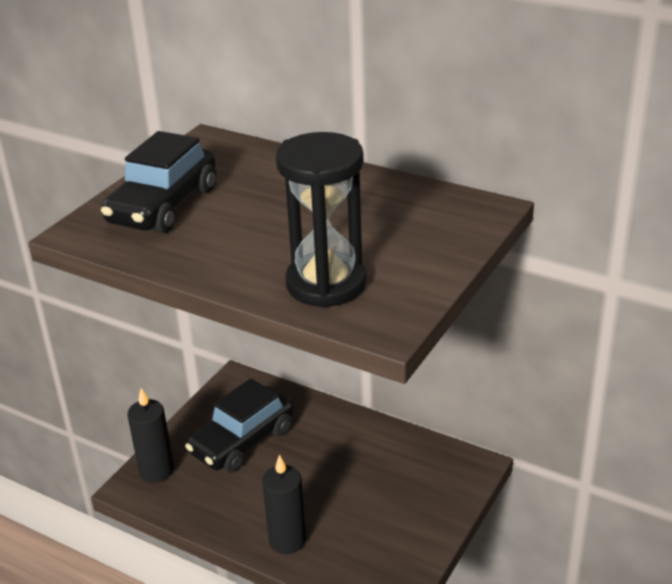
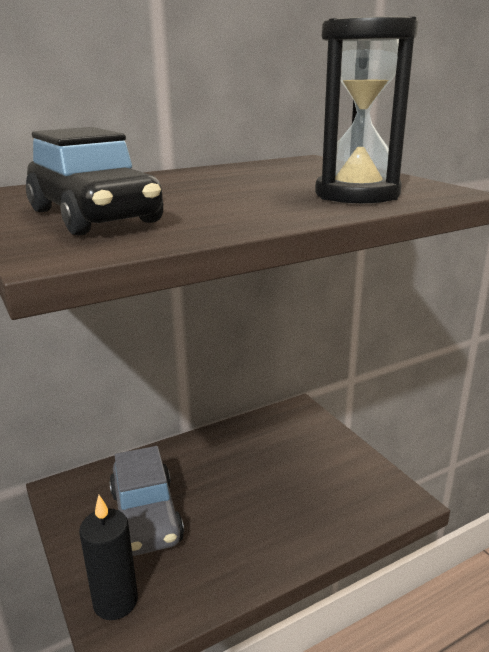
camera: 60 degrees left, 10 degrees down
black car [185,378,294,473] -> grey car [109,446,184,556]
black candle [262,455,306,554] -> none

